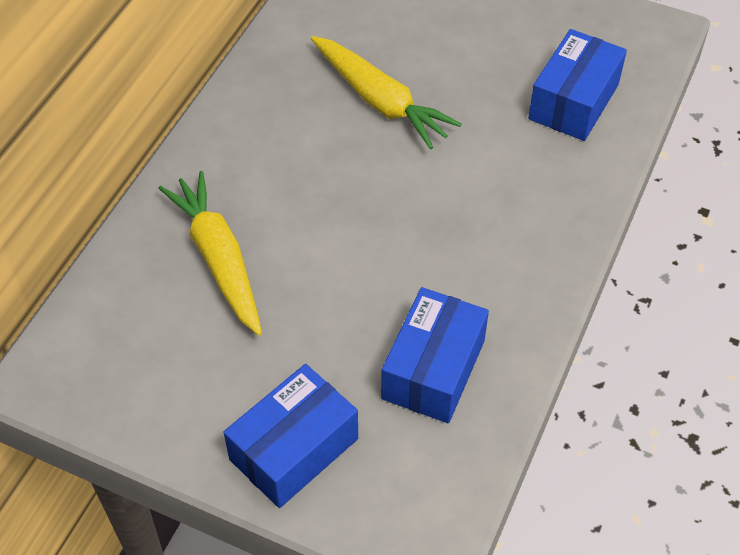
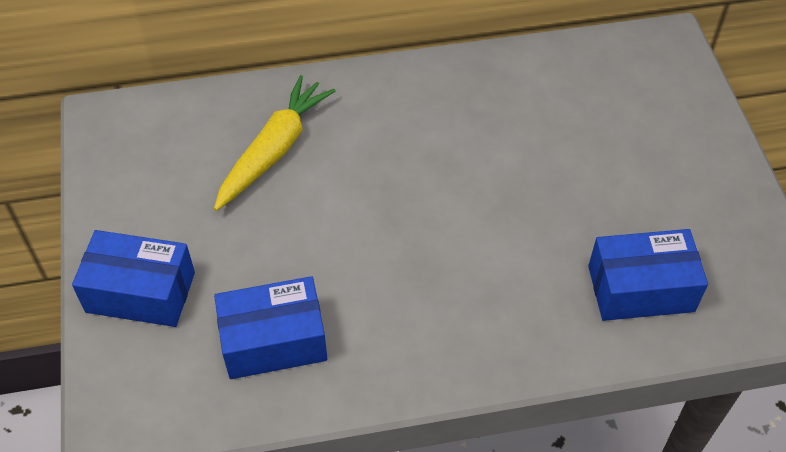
camera: 55 degrees right, 0 degrees up
yellow carrot [311,36,462,149] -> none

